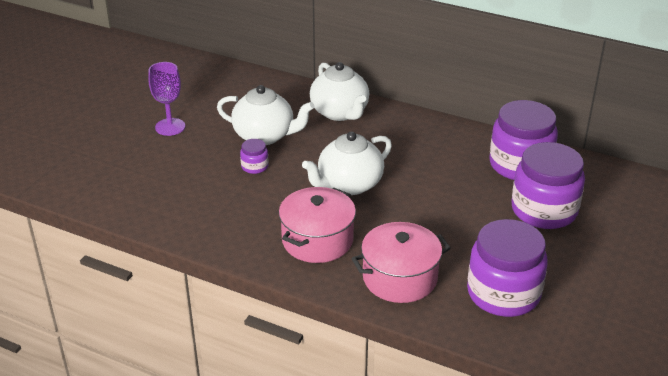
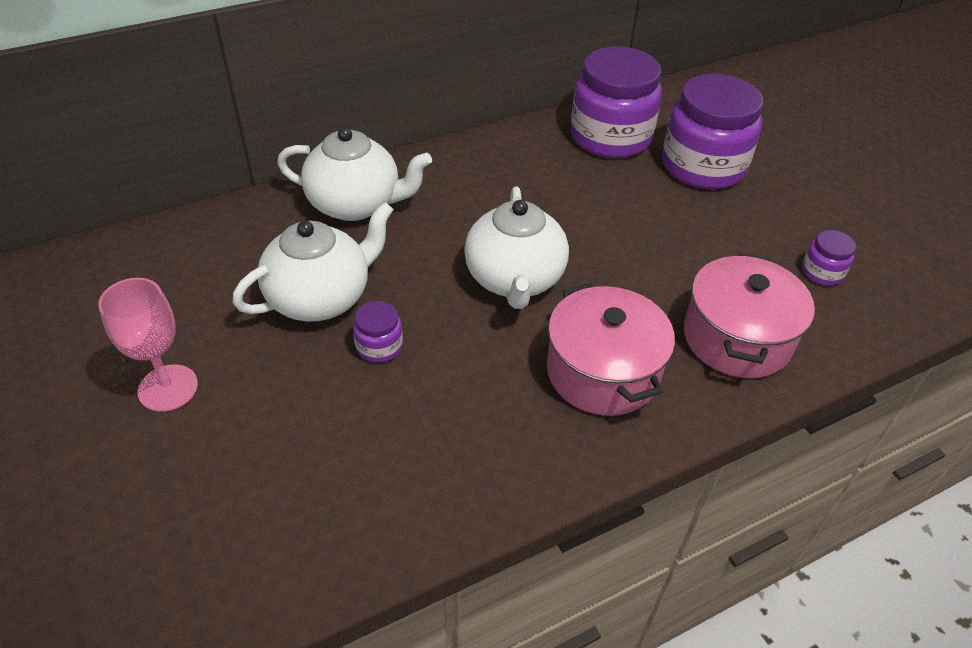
camera: 55 degrees left, 10 degrees up
purple goblet [148,62,185,136] -> pink goblet [98,278,198,412]
purple jar [467,219,548,317] -> purple jar [802,230,856,286], size x0.44

